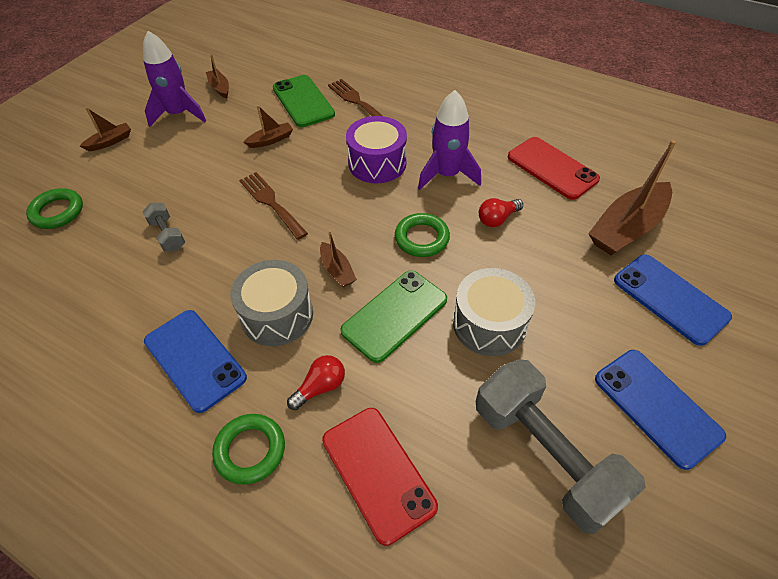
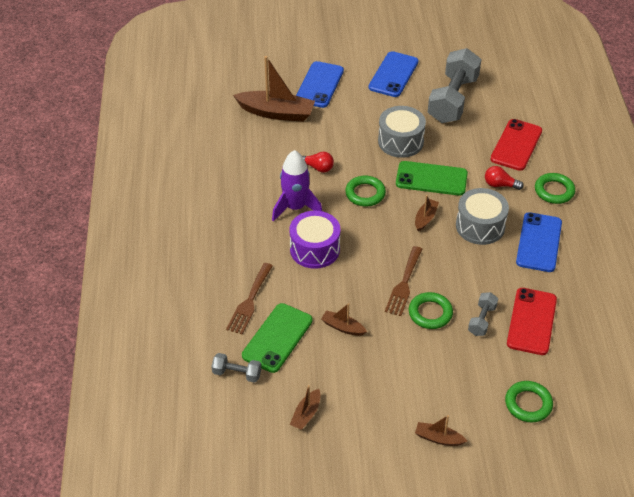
camera: 125 degrees left, 5 degrees down
purple rocket [143,31,206,127] -> none
red phone [508,137,600,200] -> red phone moved to [507,288,557,355]
none -> grey dumbbell [211,353,262,383]
none -> green ring [409,292,453,329]

